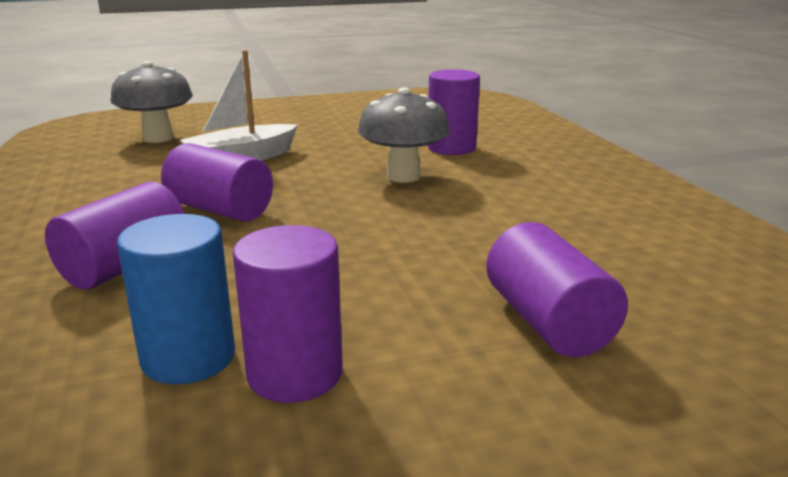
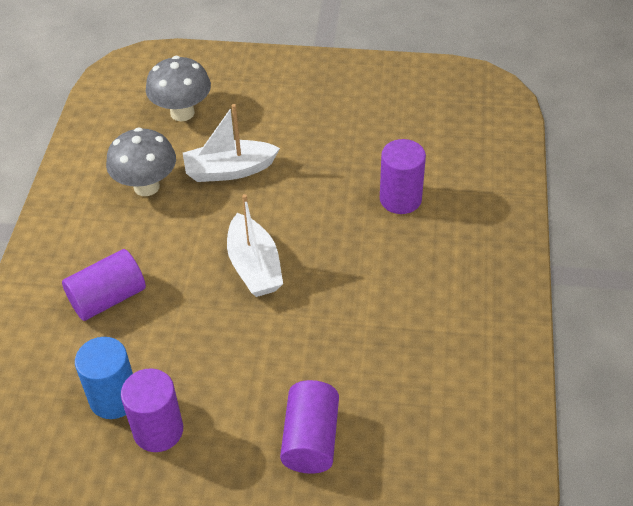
camera: 25 degrees right, 25 degrees up
purple cylinder [161,143,273,222] -> none
grey mushroom [358,87,450,183] -> grey mushroom moved to [106,127,176,196]
none -> white boat [227,194,283,297]

